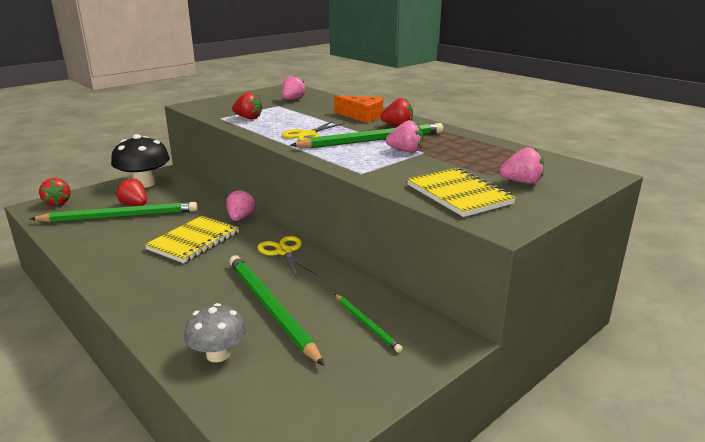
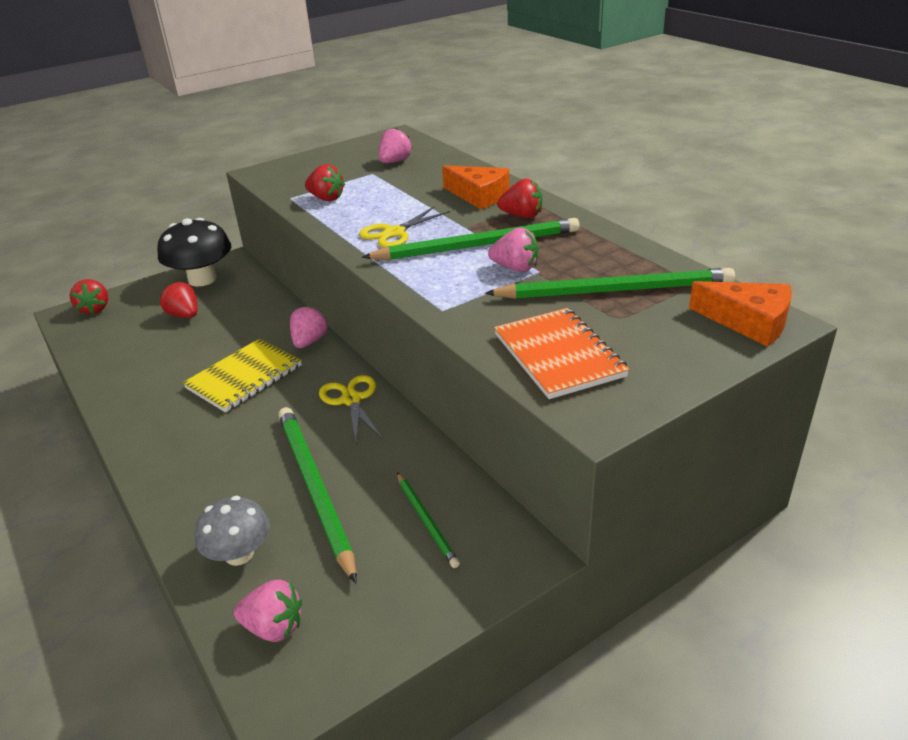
camera: 10 degrees right, 10 degrees up
green pencil [30,202,198,222] -> green pencil moved to [485,268,735,299]
yellow notebook [407,168,516,217] -> orange notebook [494,308,630,399]
pink strawberry [499,147,544,184] -> pink strawberry moved to [234,580,302,642]
none -> orange cheese [689,281,792,347]

